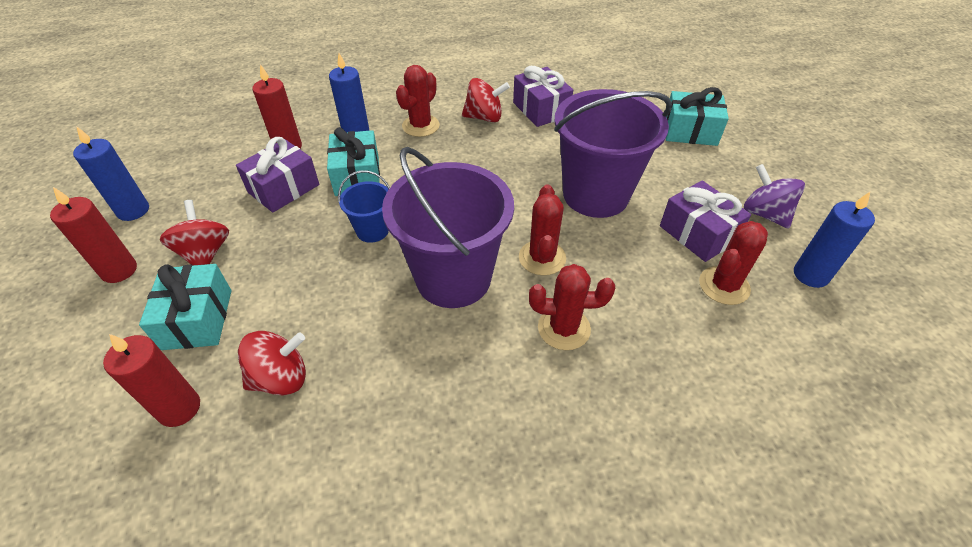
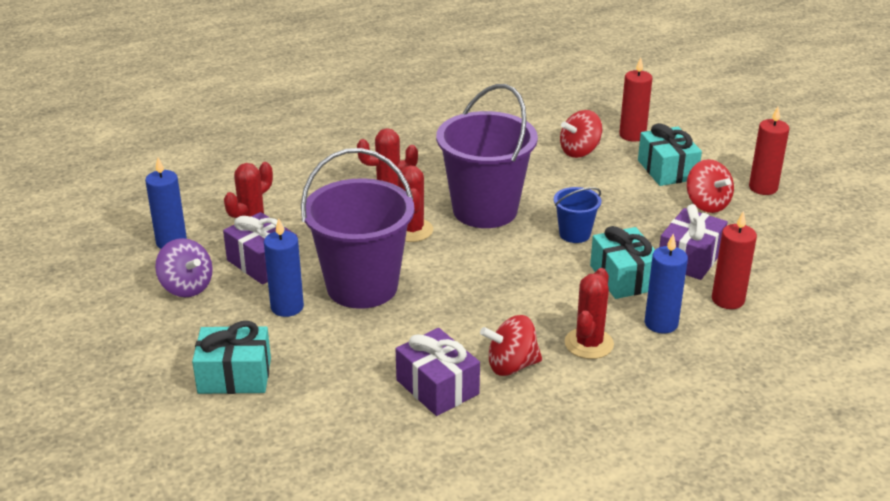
camera: 170 degrees right, 15 degrees down
blue candle [73,126,149,221] -> blue candle moved to [264,218,304,317]

